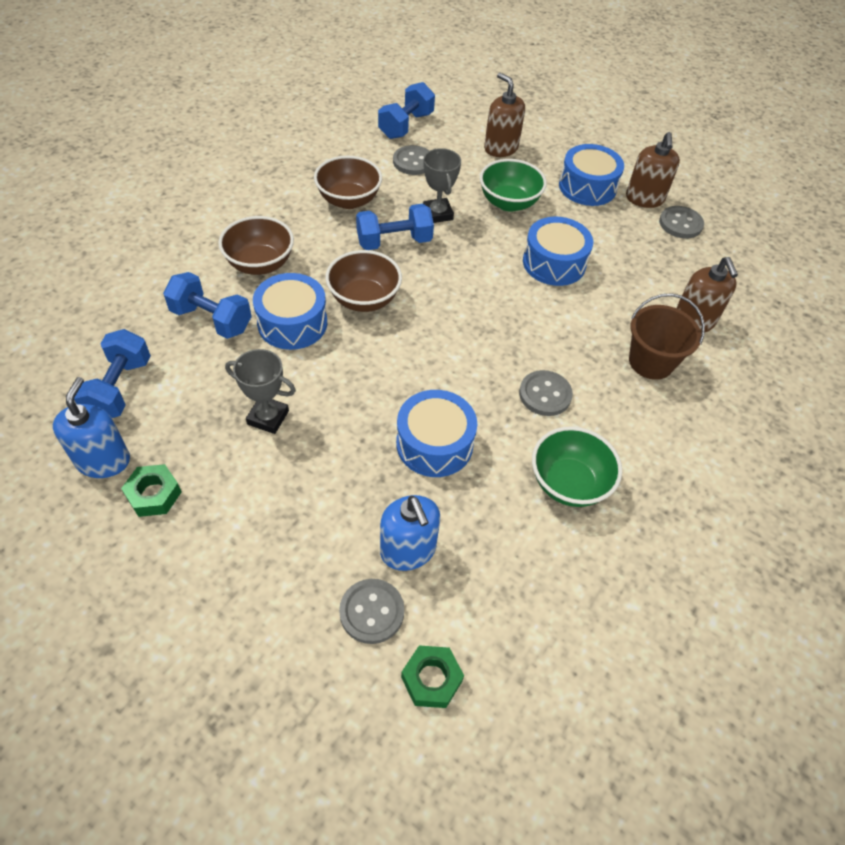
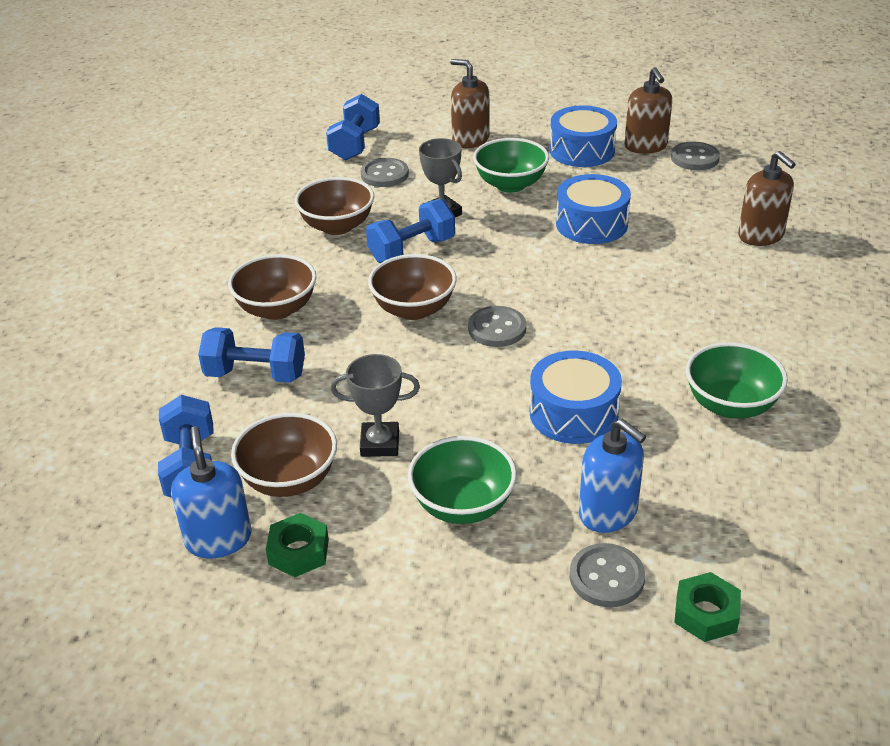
camera: 15 degrees left, 15 degrees down
blue drum [253,273,327,350] -> none
grey button [519,370,573,416] -> grey button moved to [468,306,526,347]
brown bucket [629,293,705,380] -> none
none -> brown bowl [231,413,337,497]
none -> green bowl [408,436,517,524]

